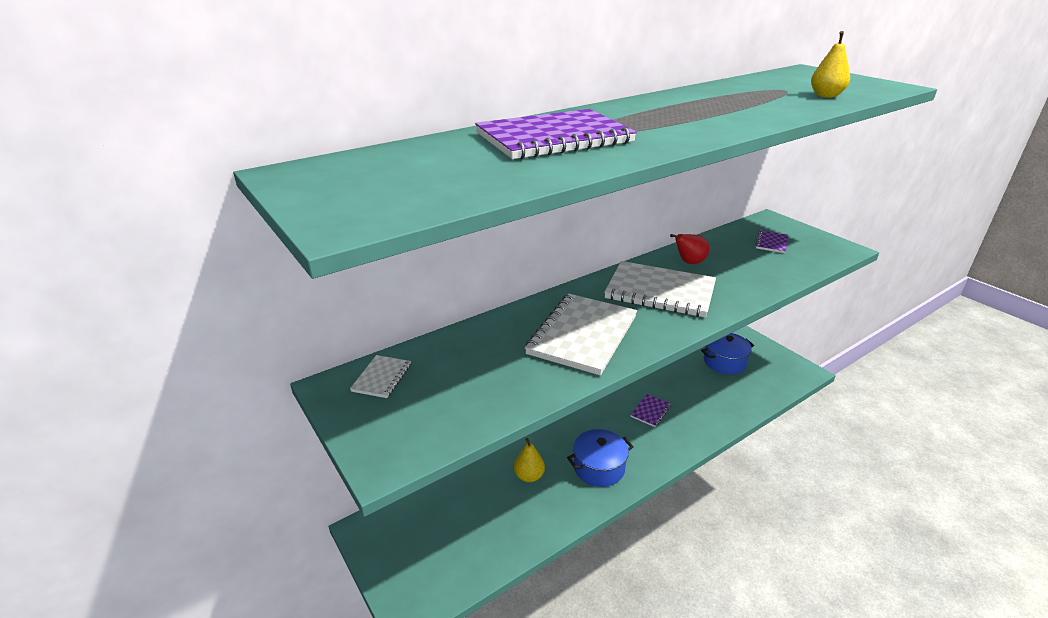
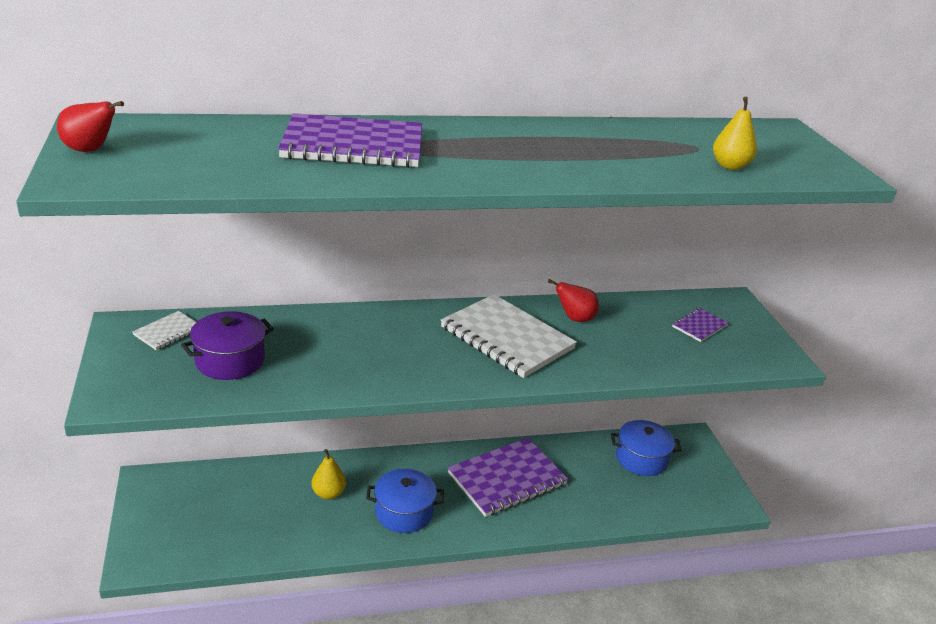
camera: 20 degrees right, 0 degrees up
white notebook [525,294,637,375] -> none
purple notebook [630,394,671,427] -> purple notebook [448,438,568,517], size x2.17
none -> red pear [57,101,124,152]
none -> purple pot [181,311,274,380]

